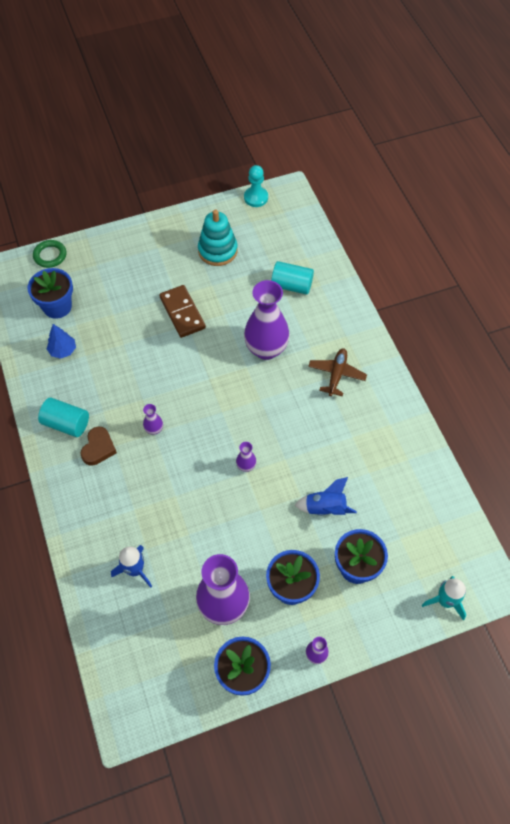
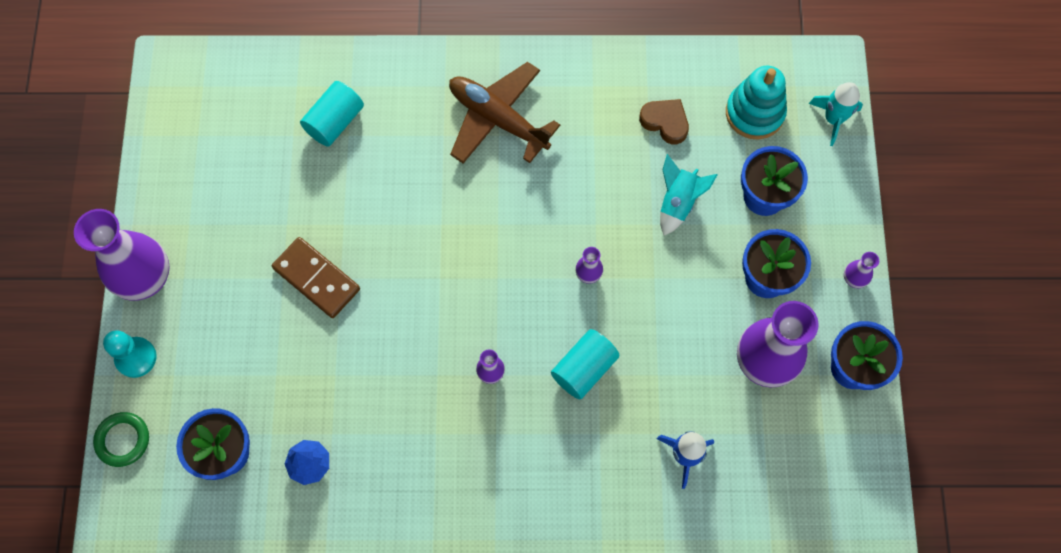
camera: 70 degrees left, 10 degrees up
turquoise cylinder [38,397,89,437] -> turquoise cylinder moved to [551,329,620,399]
brown heart [80,427,117,466] -> brown heart moved to [639,99,689,144]
brown domino [160,285,206,338] -> brown domino turned 45 degrees clockwise [272,237,360,318]
turquoise stacking toy [198,210,238,266] -> turquoise stacking toy moved to [726,66,787,139]
turquoise pawn [244,165,268,207] -> turquoise pawn moved to [103,331,157,378]
purple vase [244,280,290,360] -> purple vase moved to [74,209,170,301]
blue rocket [295,477,357,516] -> turquoise rocket [660,154,718,236]
brown plane [308,348,367,396] -> brown plane [449,62,560,164], size x1.58

